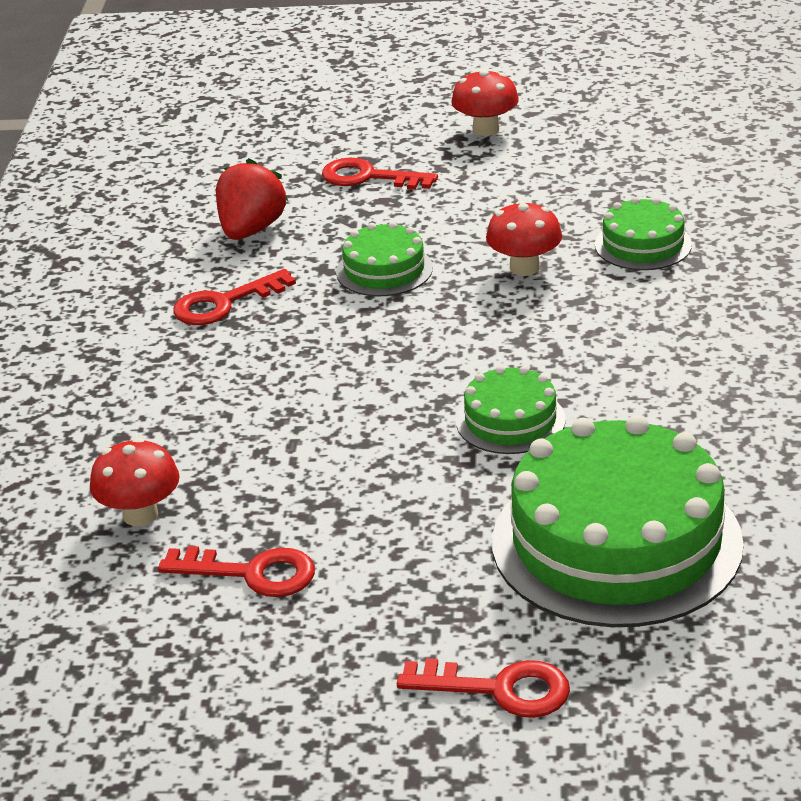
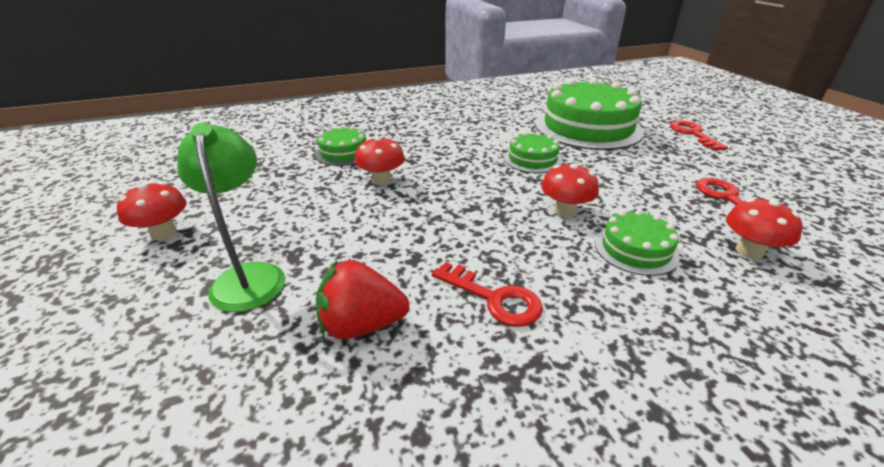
camera: 115 degrees left, 0 degrees up
red key [322,158,438,190] -> green lamp [177,123,285,312]
green cake [336,222,433,296] -> green cake moved to [595,210,679,276]
none -> red mushroom [541,163,599,218]

